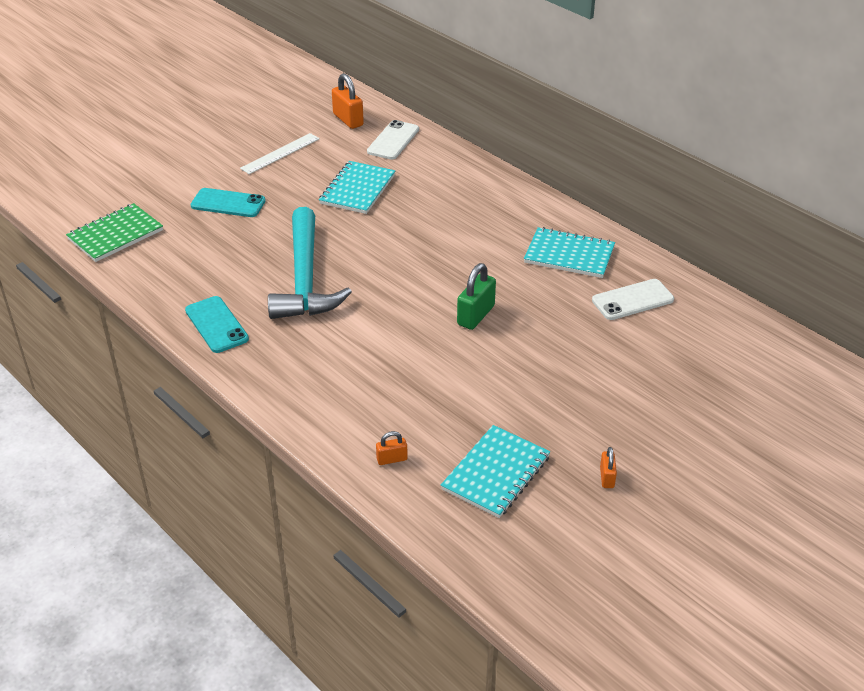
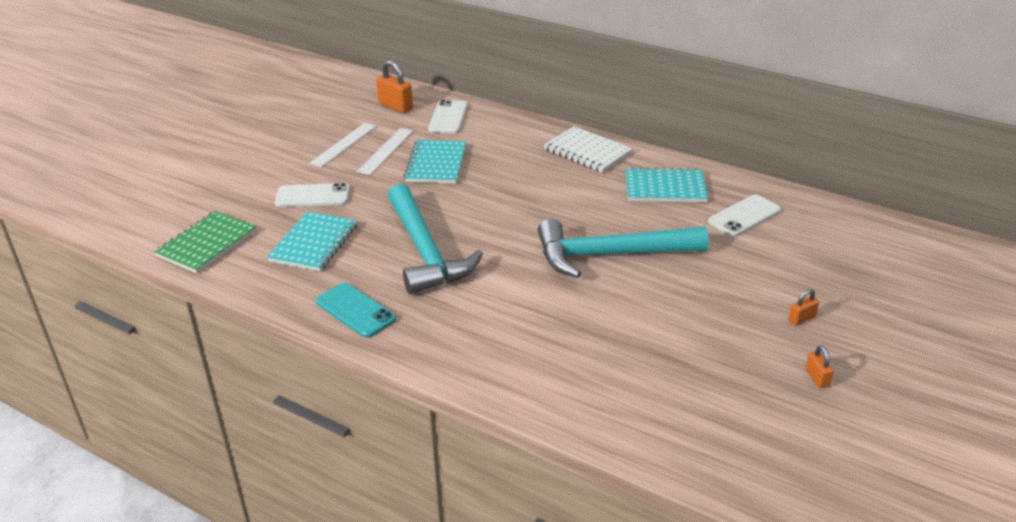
camera: 15 degrees left, 5 degrees down
turquoise phone [191,188,266,217] -> white phone [275,183,350,207]
orange padlock [376,431,408,465] -> orange padlock moved to [788,289,819,326]
turquoise notebook [441,425,550,518] -> turquoise notebook moved to [267,211,357,271]
green padlock [457,263,496,330] -> turquoise hammer [538,218,709,278]
none -> white ruler [357,128,413,175]
none -> white notebook [544,126,632,173]

